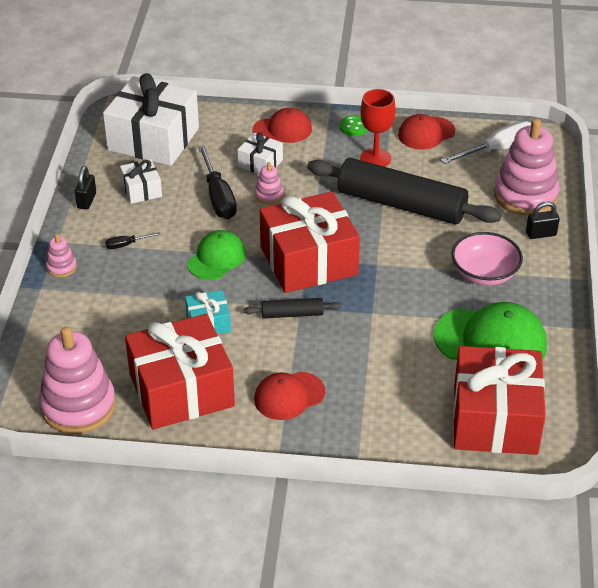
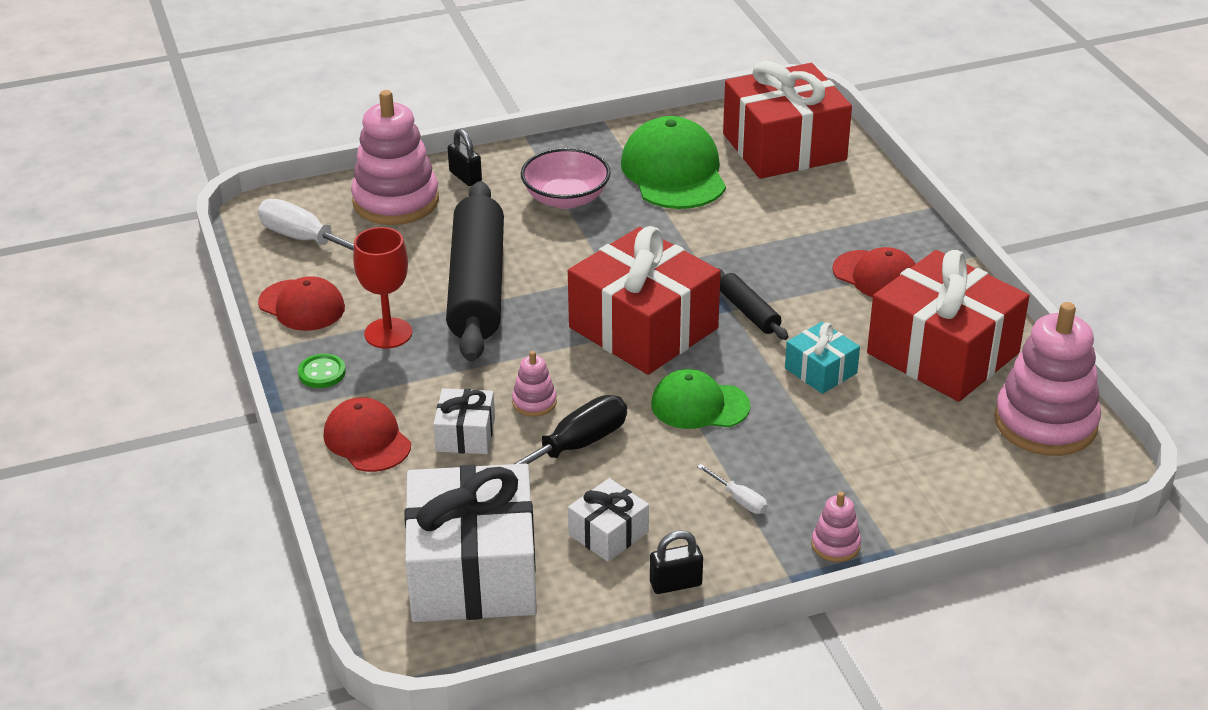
camera: 115 degrees left, 5 degrees down
black screwdriver [105,232,161,249] -> white screwdriver [697,464,767,514]

